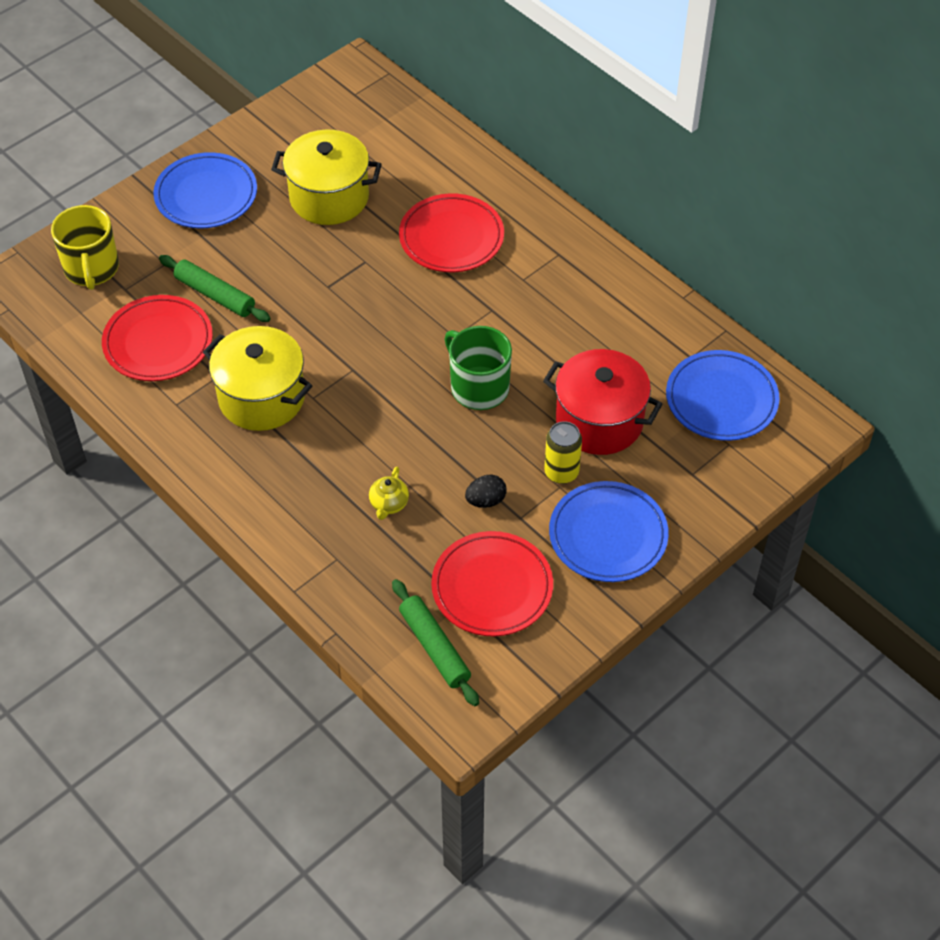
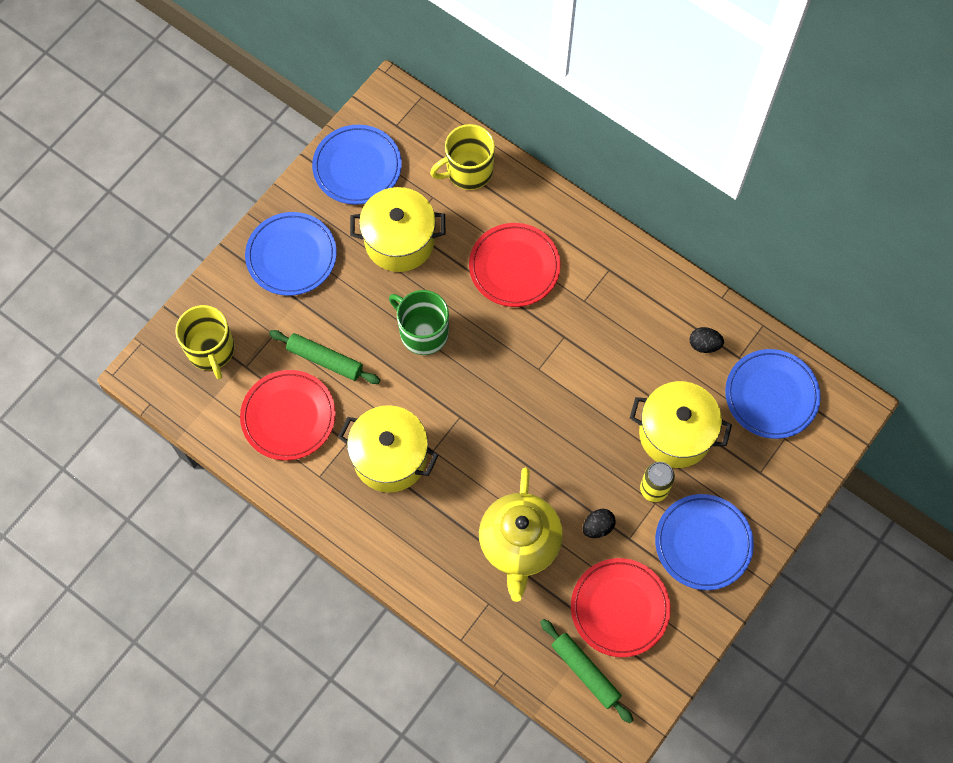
camera: 10 degrees left, 15 degrees up
yellow teapot [369,466,409,520] -> yellow teapot [479,468,563,602], size x2.48
green mug [445,326,512,410] -> green mug moved to [389,290,449,355]
red pot [543,349,662,455] -> yellow pot [630,381,732,468]
none -> blue plate [312,125,402,205]
none -> yellow mug [430,124,495,190]
none -> black egg [690,327,724,353]

